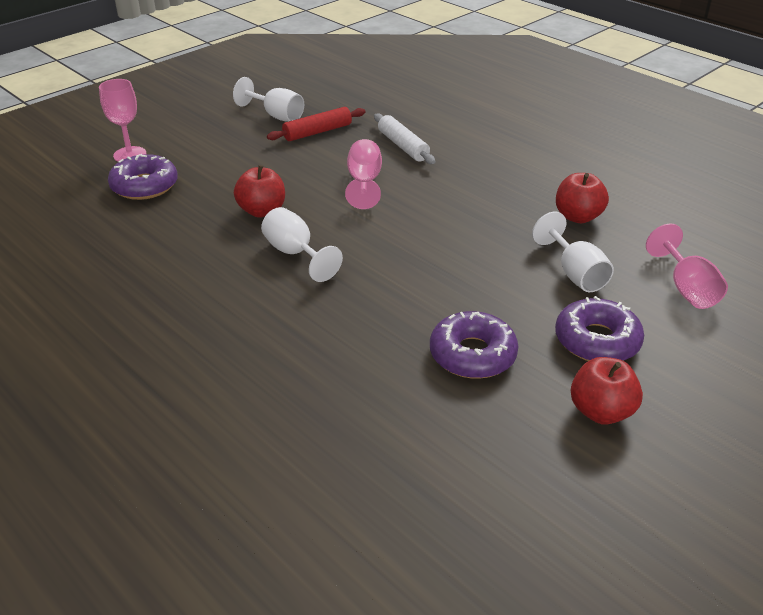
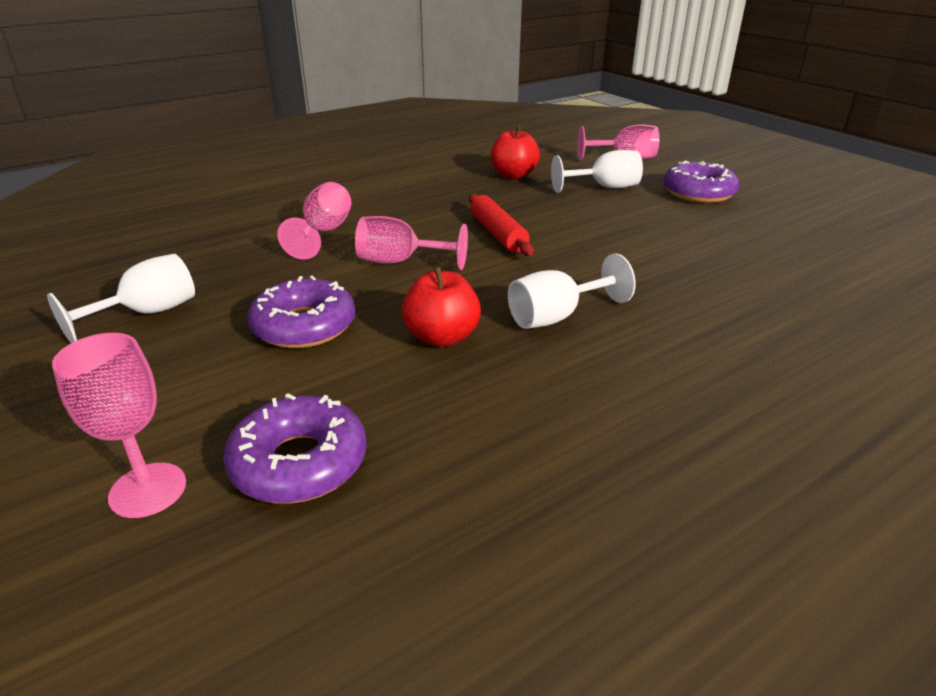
camera: 80 degrees left, 5 degrees down
red rolling pin [267,107,366,141] -> red rolling pin moved to [469,194,533,256]
white rolling pin [374,114,435,164] -> pink goblet [277,182,352,260]
purple donut [430,311,518,379] -> purple donut moved to [248,275,355,349]
red apple [571,357,643,425] -> none

